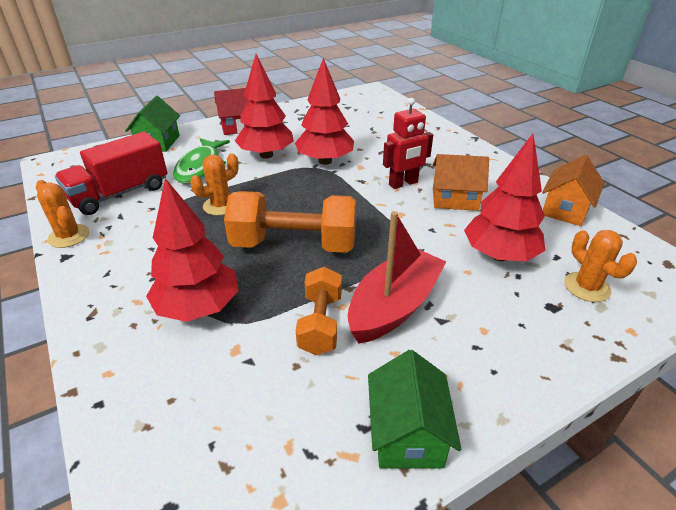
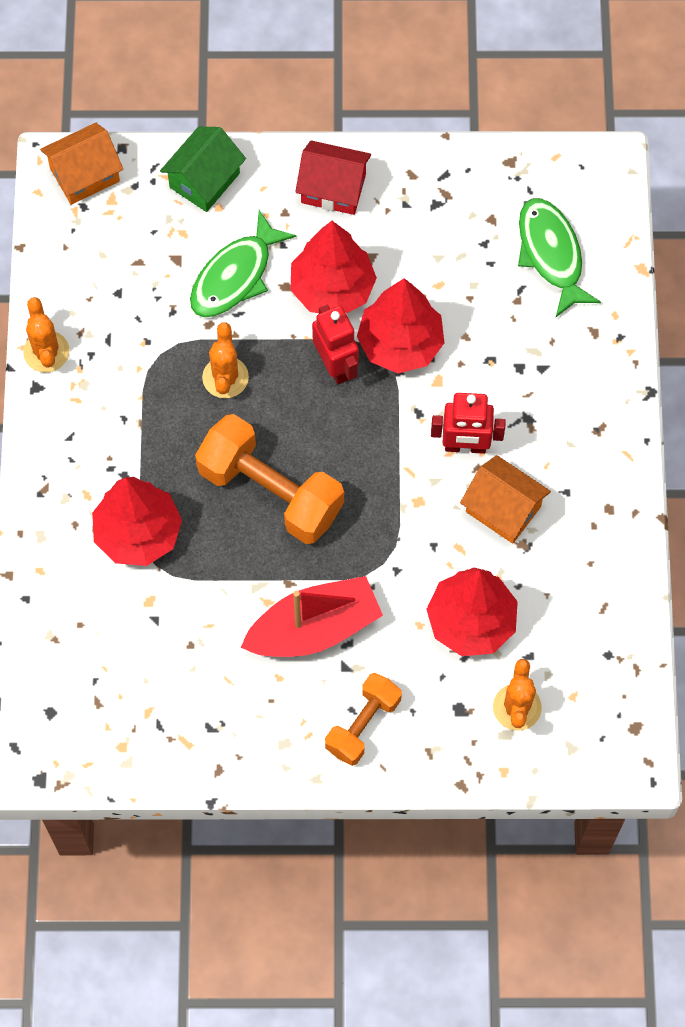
camera: 30 degrees right, 30 degrees up
red truck [55,132,167,215] -> none
orange cactus [190,153,239,216] -> orange cactus turned 75 degrees counterclockwise [202,322,249,398]
orange dumbbell [296,267,342,355] -> orange dumbbell moved to [325,673,402,766]
green house [368,350,461,469] -> none
orange house [542,155,604,226] -> orange house moved to [40,123,123,205]
none -> red robot [312,305,359,384]
none -> green fish [518,198,601,317]

